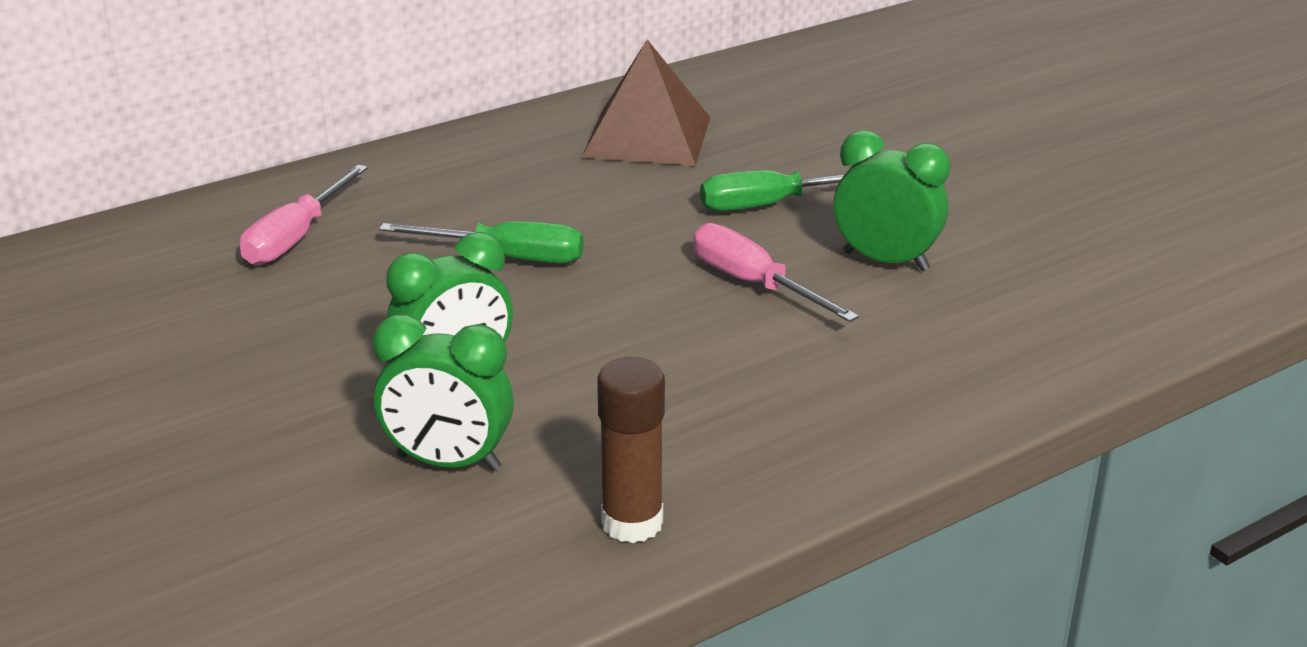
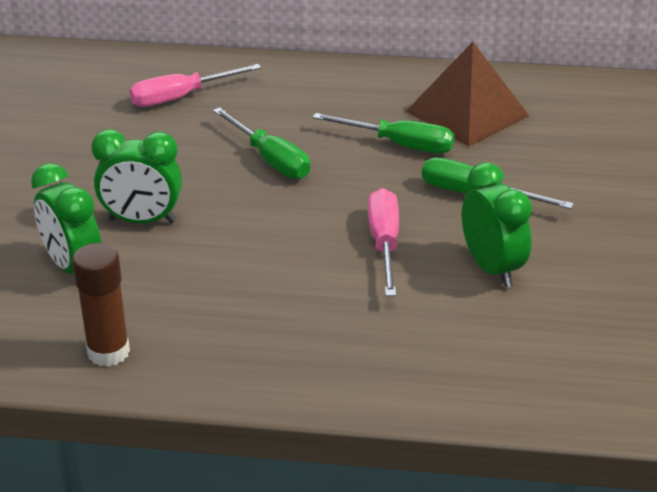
camera: 40 degrees right, 5 degrees up
none -> green screwdriver [313,113,454,153]

